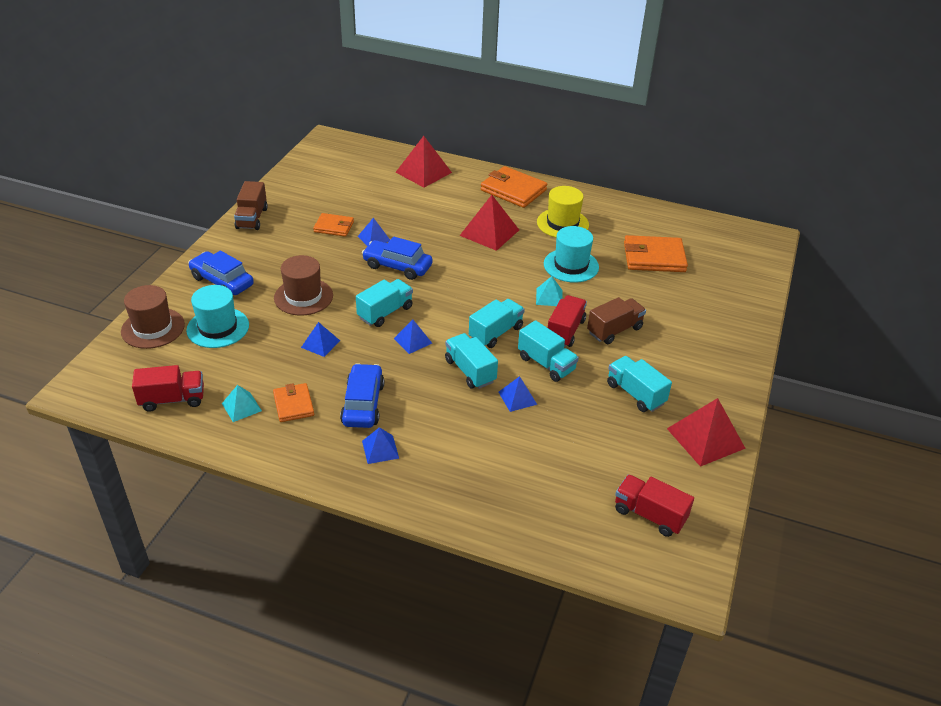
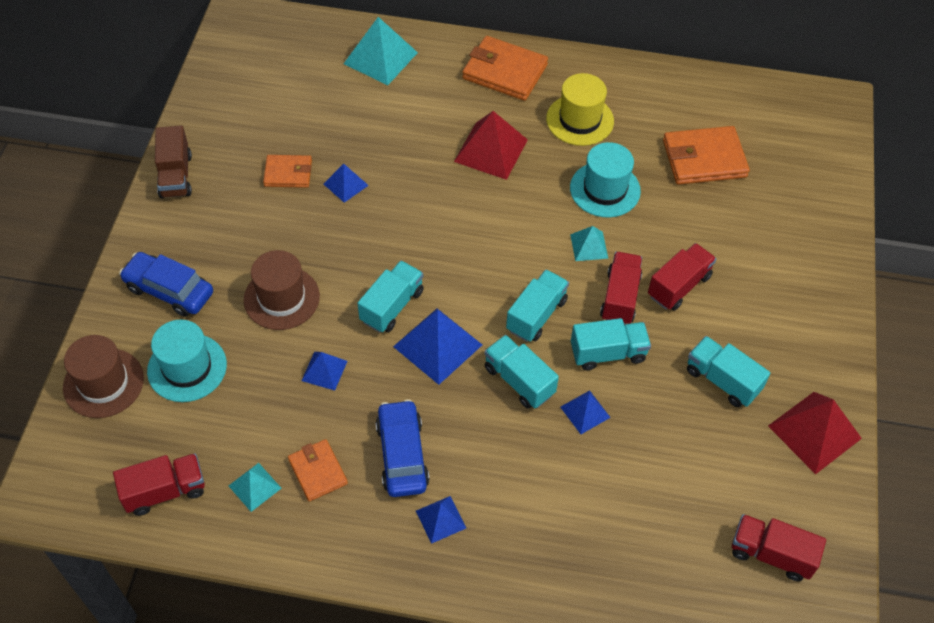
camera: 10 degrees left, 15 degrees up
blue car [362,237,433,280] -> none
blue pyramid [394,319,432,354] -> blue pyramid [393,309,482,385], size x1.80
red pyramid [395,136,452,188] -> turquoise pyramid [344,17,418,85]
turquoise truck [518,320,579,382] -> turquoise truck turned 45 degrees counterclockwise [571,318,651,370]
brown truck [587,297,646,344] -> red truck [648,243,716,311]

